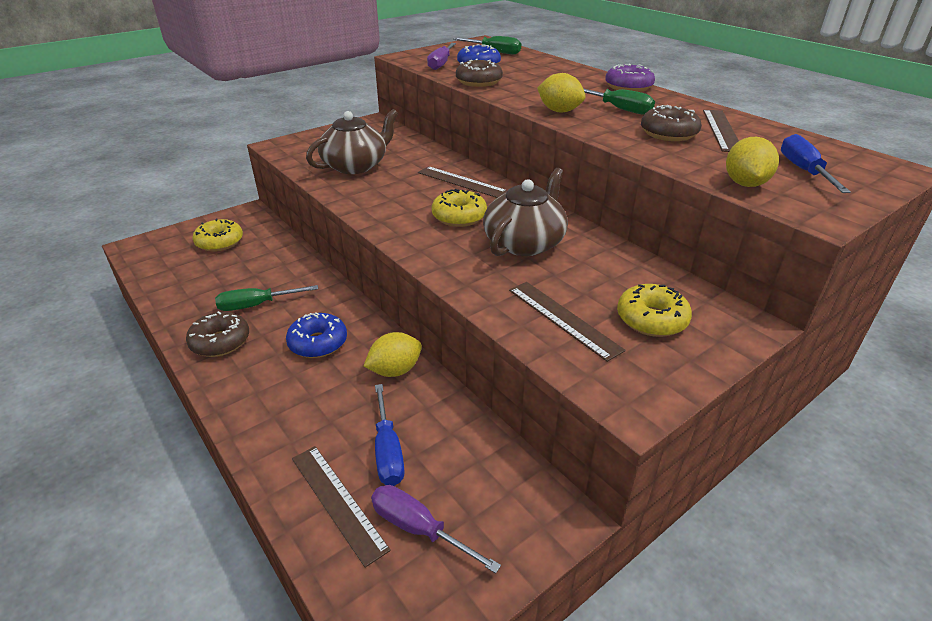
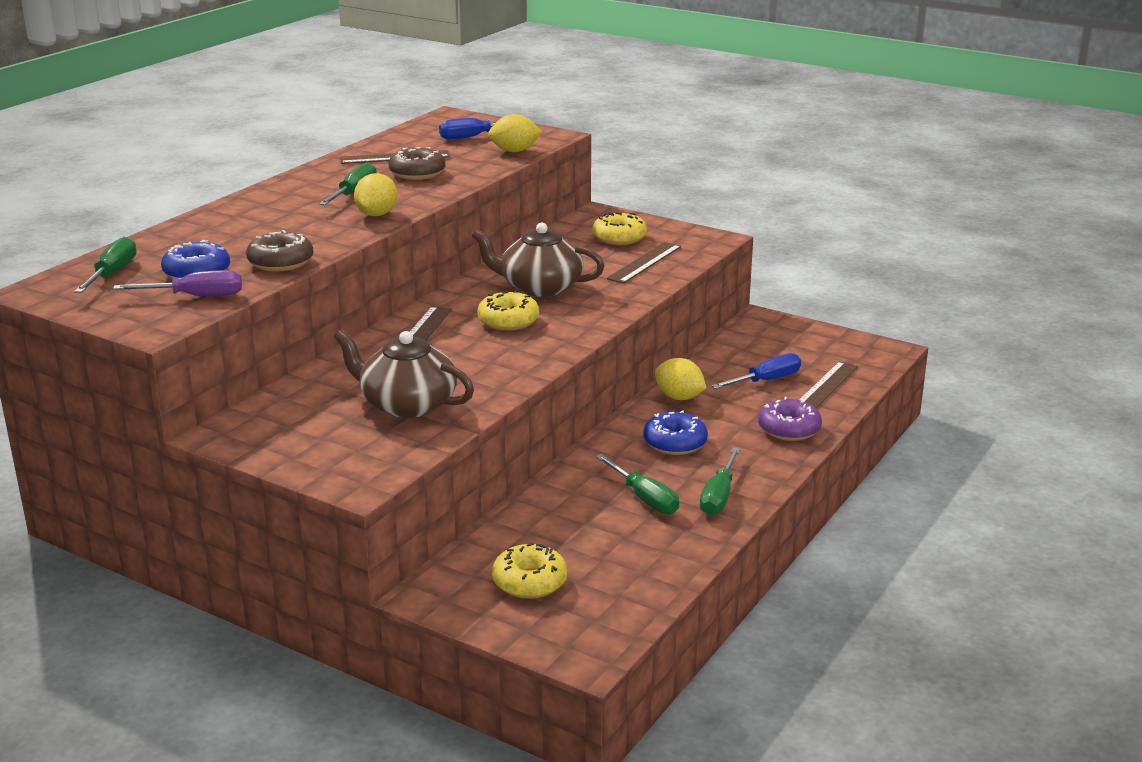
camera: 110 degrees left, 10 degrees down
brown donut [186,311,249,357] -> green screwdriver [700,447,740,515]
purple screwdriver [371,485,501,574] -> none
purple donut [605,64,655,92] -> purple donut moved to [758,397,822,441]

